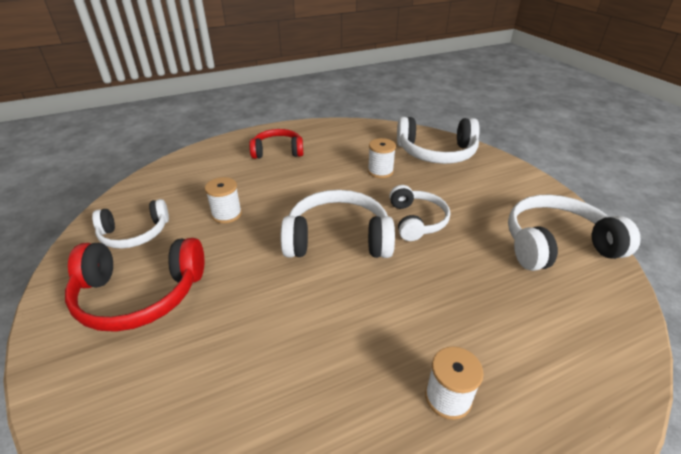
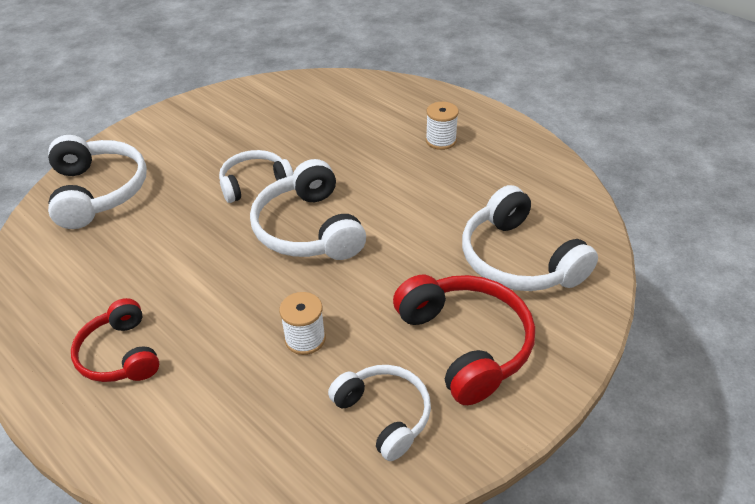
camera: 110 degrees left, 5 degrees up
white spool [368,138,396,178] -> none
white headphones [508,195,641,271] -> white headphones moved to [462,185,598,291]

